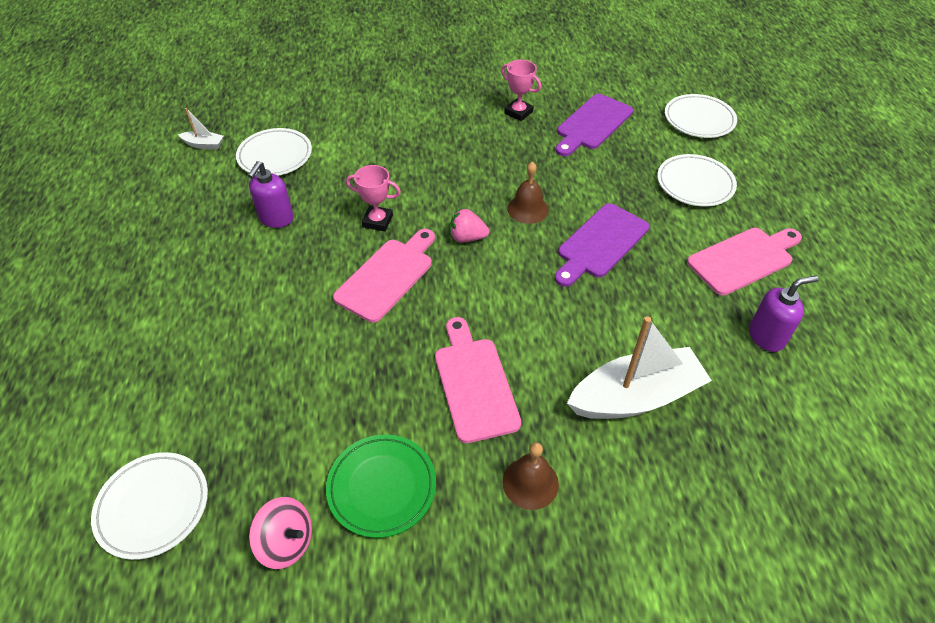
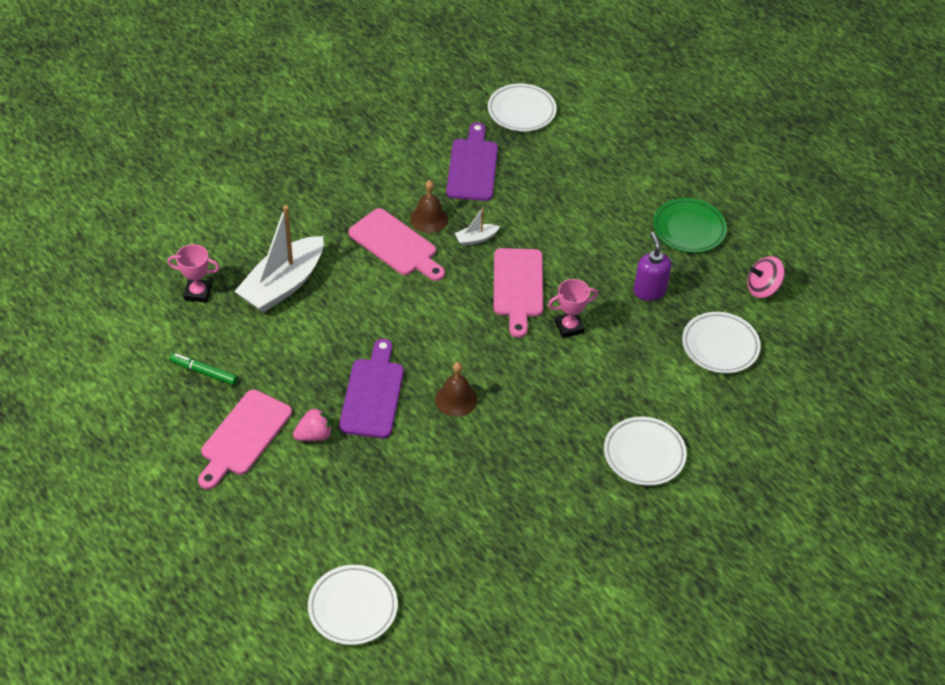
camera: 145 degrees right, 0 degrees up
white boat [178,108,224,150] -> white boat moved to [455,207,500,246]
pink spinning top [249,497,312,569] -> pink spinning top moved to [747,256,785,298]
green plate [326,434,436,538] -> green plate moved to [653,198,727,253]
pink strawberry [450,209,489,242] -> pink strawberry moved to [293,407,332,442]
pink trophy [501,60,541,121] -> pink trophy moved to [167,244,220,303]
brown bell [503,442,559,510] -> brown bell moved to [410,180,448,233]
purple cutting board [556,94,633,156] -> purple cutting board moved to [446,123,498,201]
white plate [657,154,737,206] -> white plate moved to [604,417,687,486]
purple soap dispenser [749,276,819,352] -> green marker [170,353,238,385]

